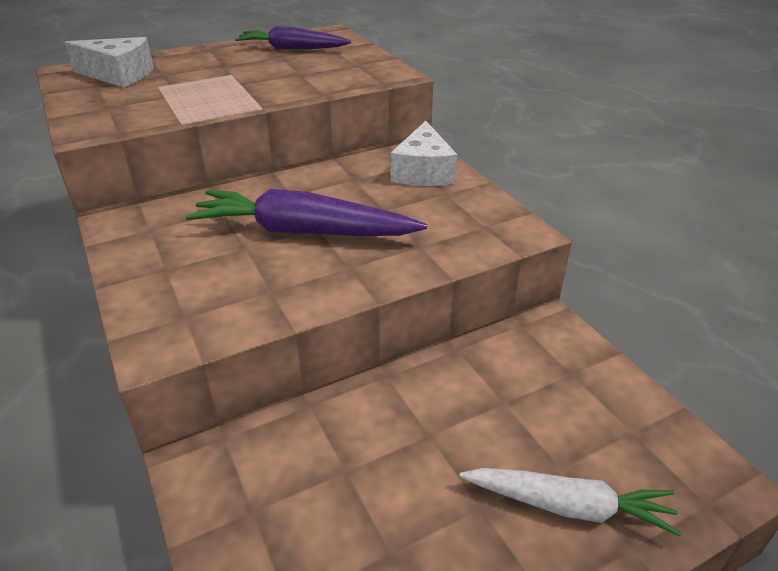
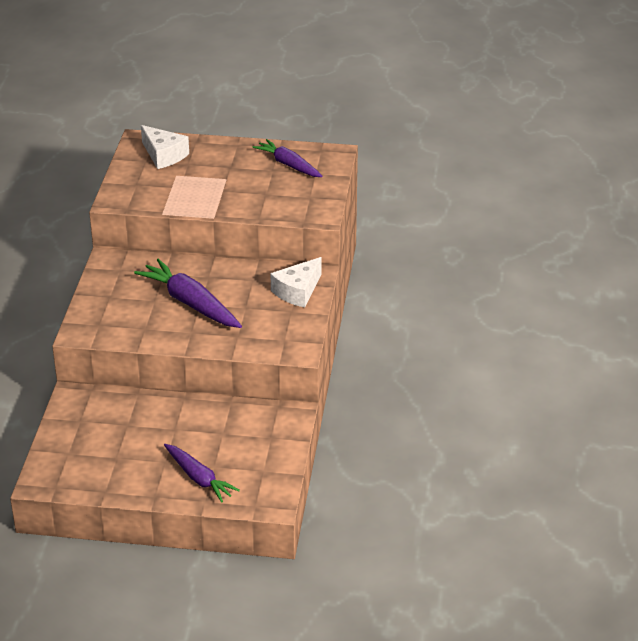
camera: 35 degrees right, 0 degrees up
white carrot [459,468,681,537] -> purple carrot [164,444,240,502]

